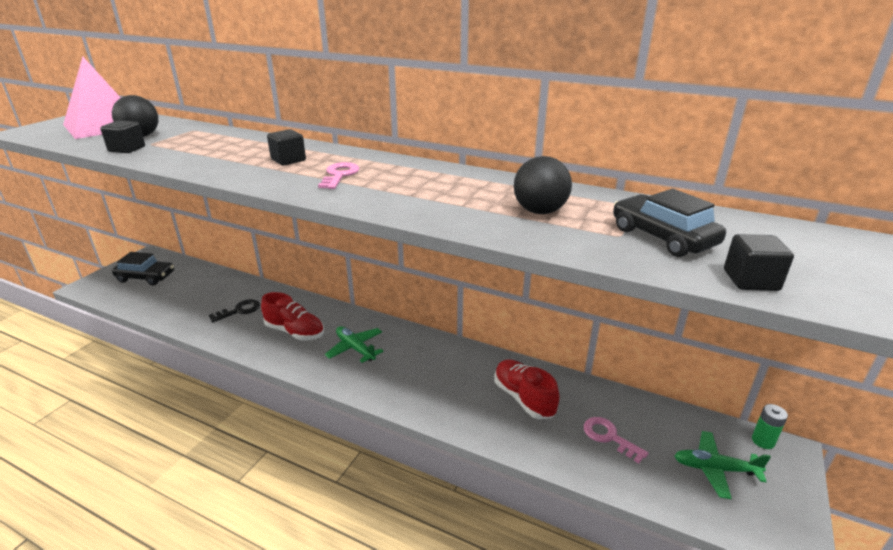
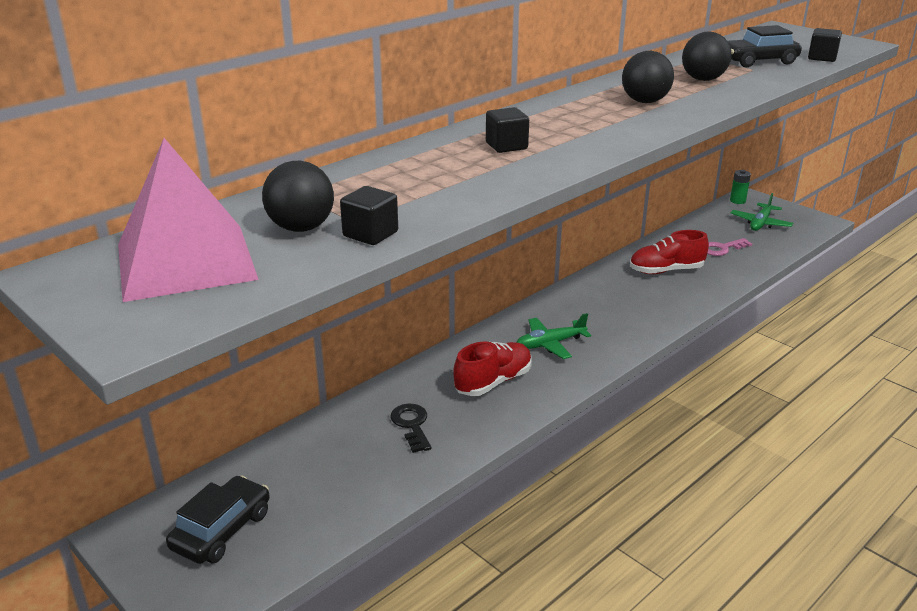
camera: 70 degrees left, 0 degrees up
pink key [318,162,360,189] -> none
none -> black ball [622,51,674,103]

